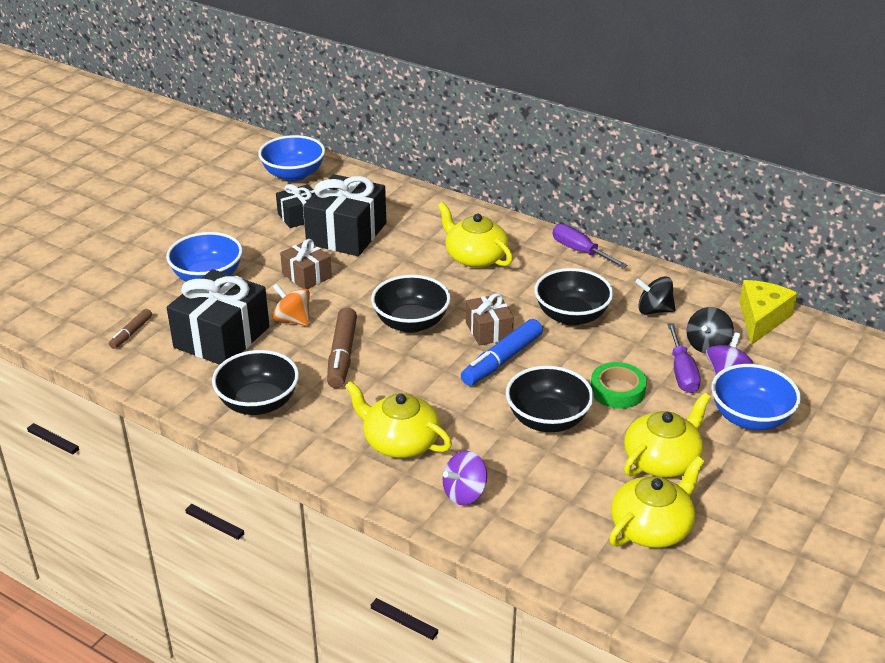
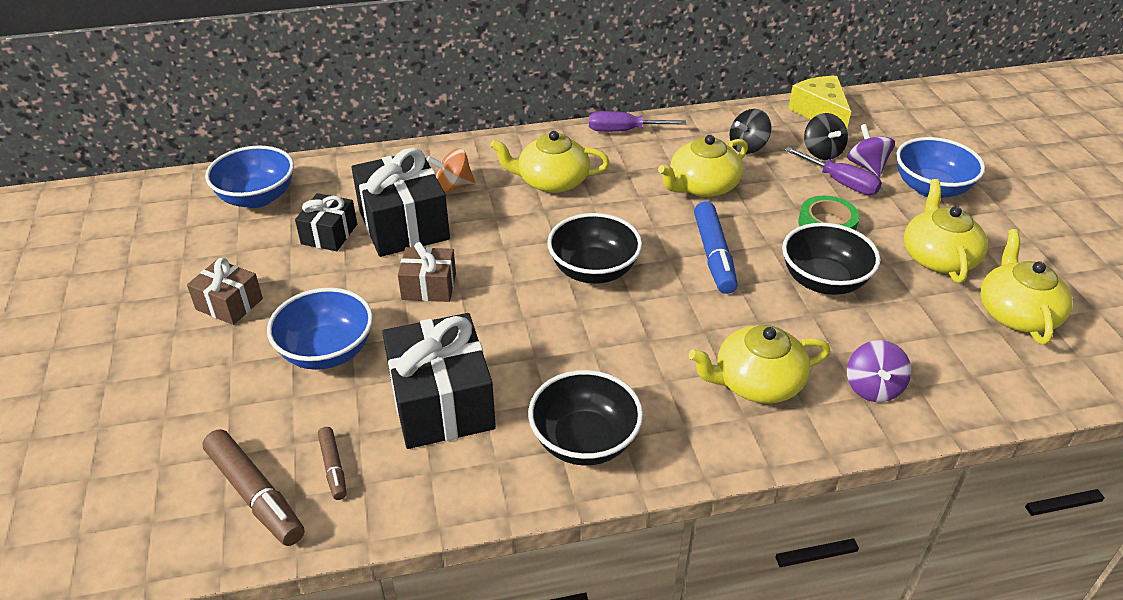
camera: 45 degrees left, 5 degrees up
orange spinning top [273,284,310,326] -> orange spinning top moved to [426,148,475,193]
brown marker [327,307,357,388] -> brown marker moved to [202,429,304,546]
brown gift [466,293,514,346] -> brown gift moved to [187,258,263,325]
black bowl [534,268,613,326] -> yellow teapot [658,135,748,197]

